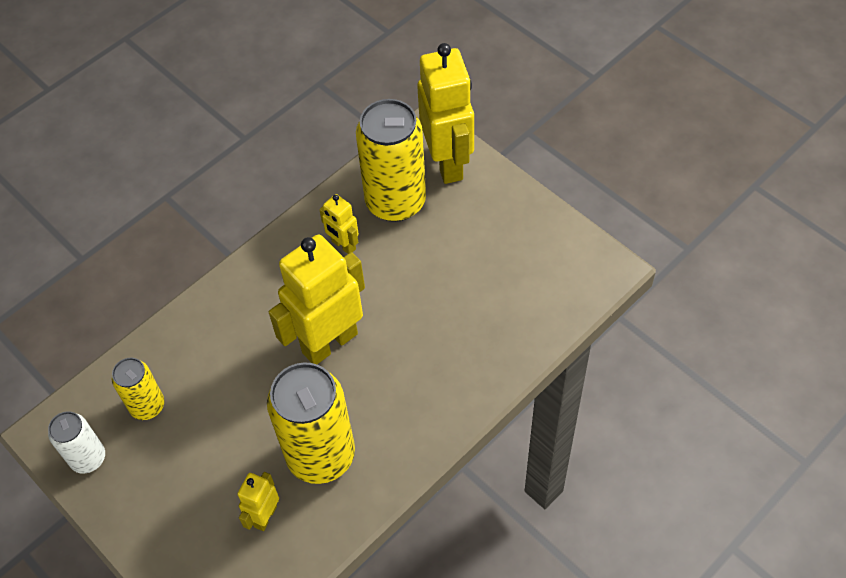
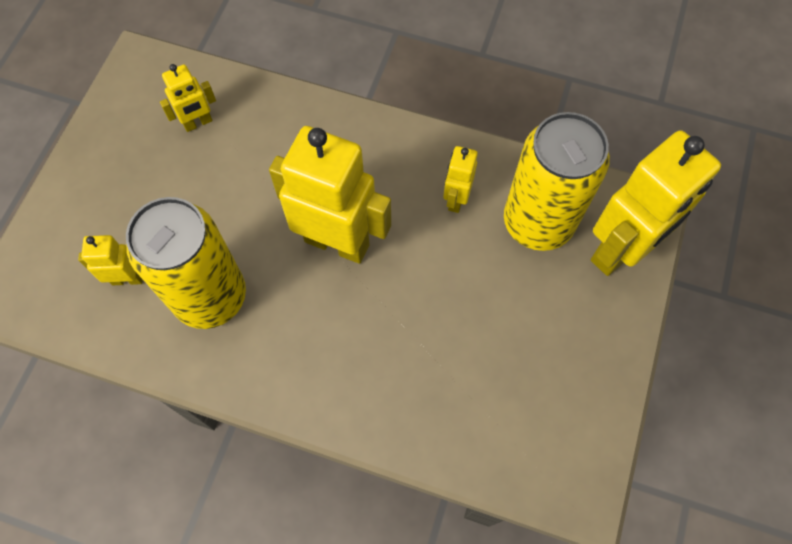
camera: 60 degrees right, 10 degrees up
white can [48,411,105,474] -> none
yellow can [112,358,164,420] -> yellow robot [160,64,216,132]

